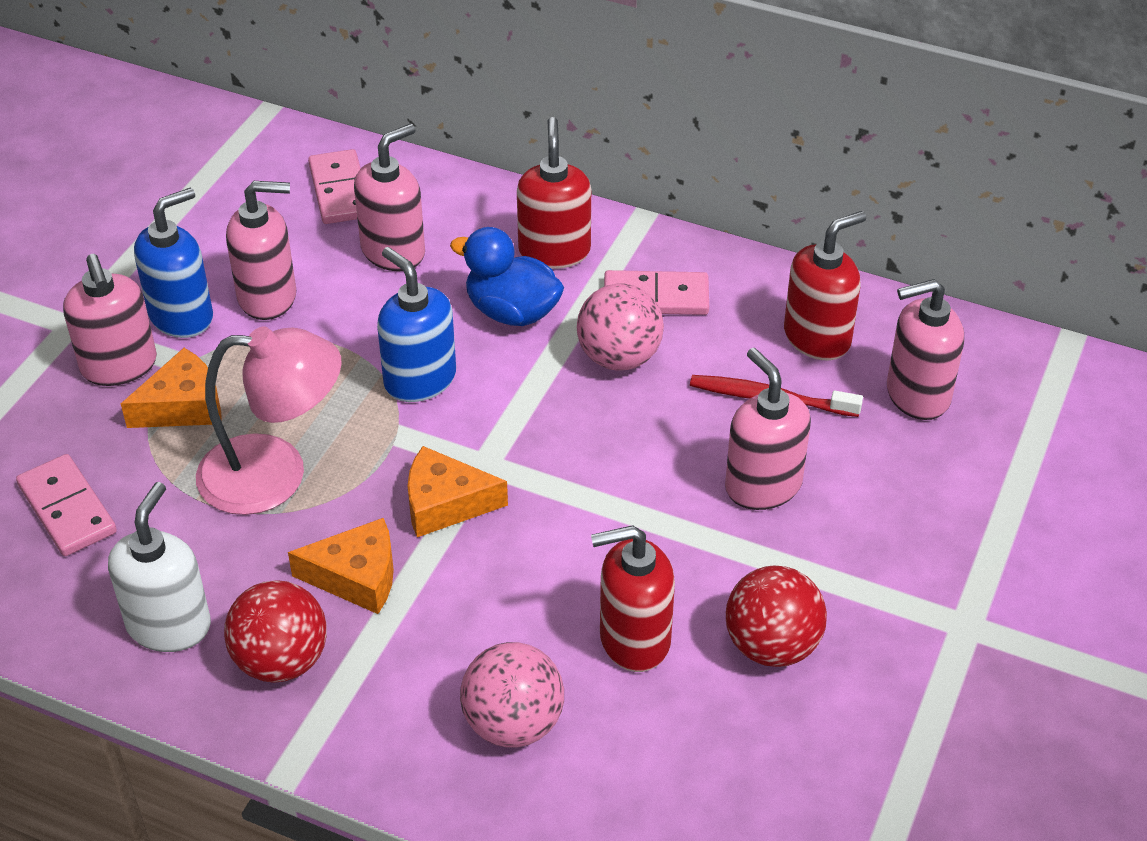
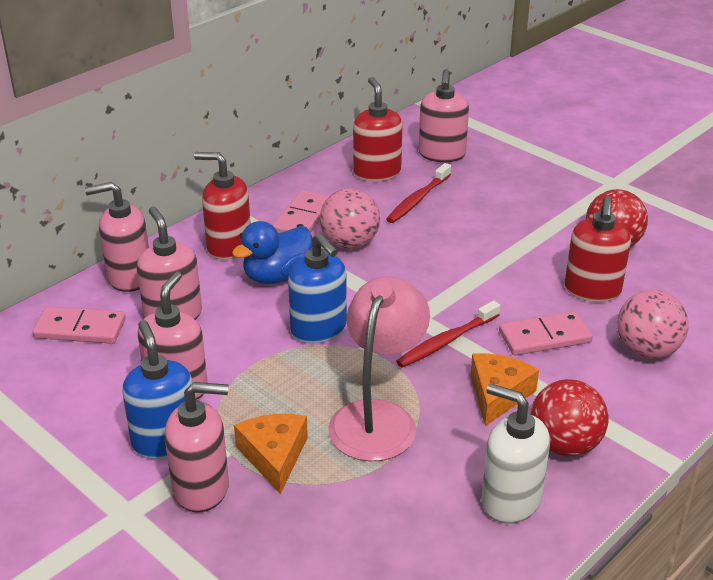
camera: 70 degrees left, 10 degrees down
pink domino [16,454,117,556] -> pink domino moved to [499,311,593,355]
blue soap dispenser [377,247,456,402] -> blue soap dispenser turned 105 degrees counterclockwise [288,233,347,344]
orange cheese [408,446,508,537] -> red toothbrush [396,301,500,368]
pink soap dispenser [725,348,811,510] -> pink soap dispenser moved to [85,182,149,292]

